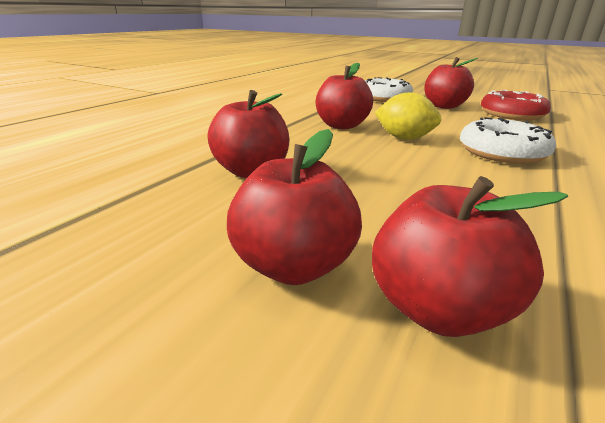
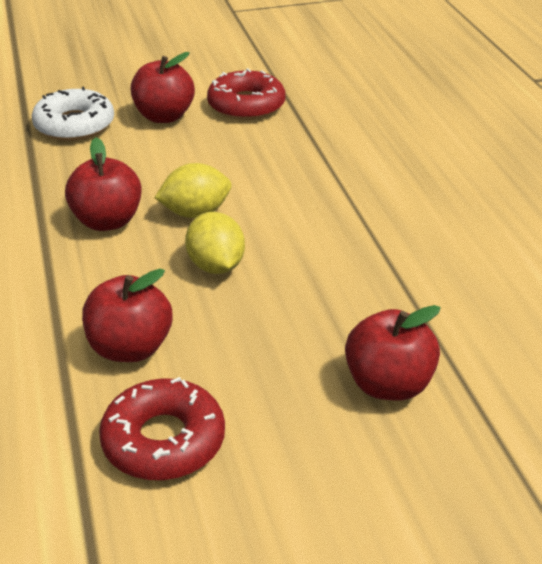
camera: 45 degrees left, 10 degrees up
red apple [227,129,362,285] -> none
white donut [460,117,556,164] -> none
none -> red donut [99,377,225,480]
none -> yellow lemon [185,212,245,274]

